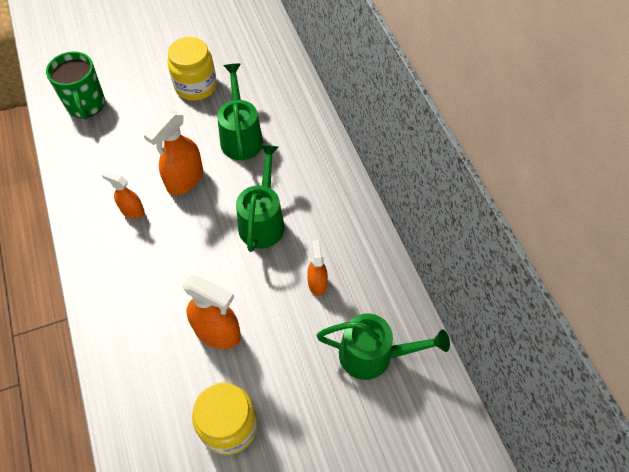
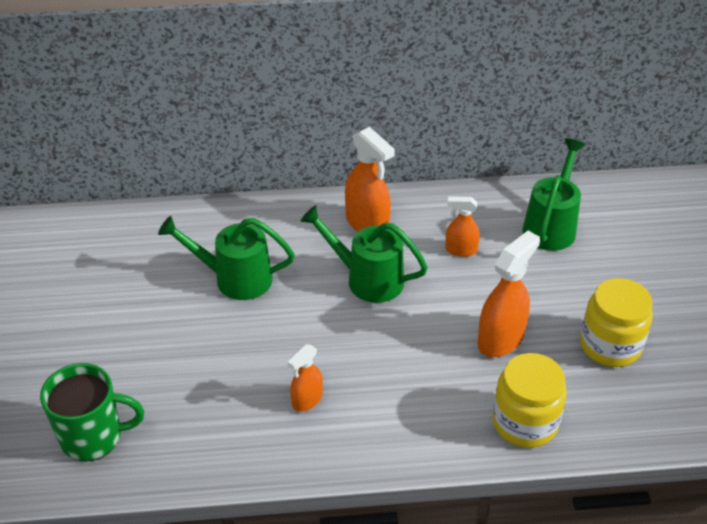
camera: 75 degrees left, 15 degrees down
orange spray bottle [143,110,203,195] -> orange spray bottle moved to [345,127,395,232]
yellow jar [168,37,217,101] -> yellow jar moved to [492,353,567,448]

